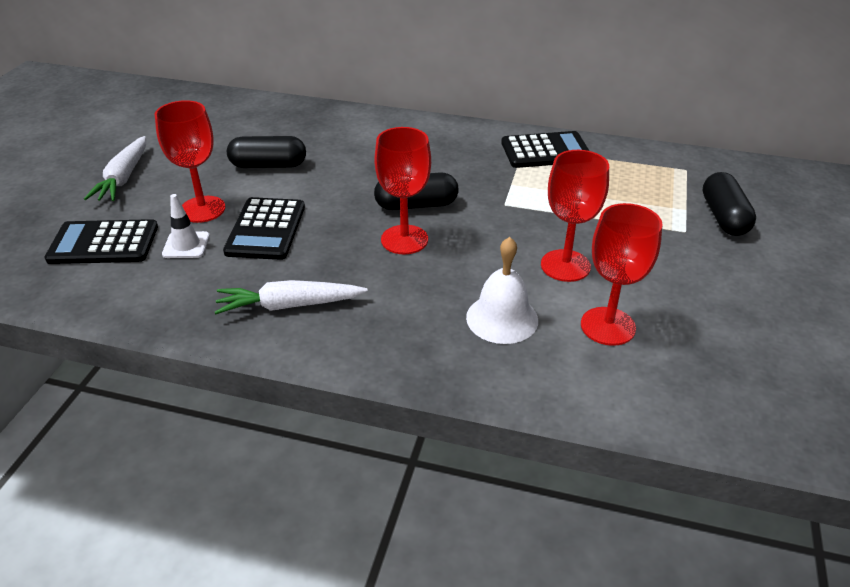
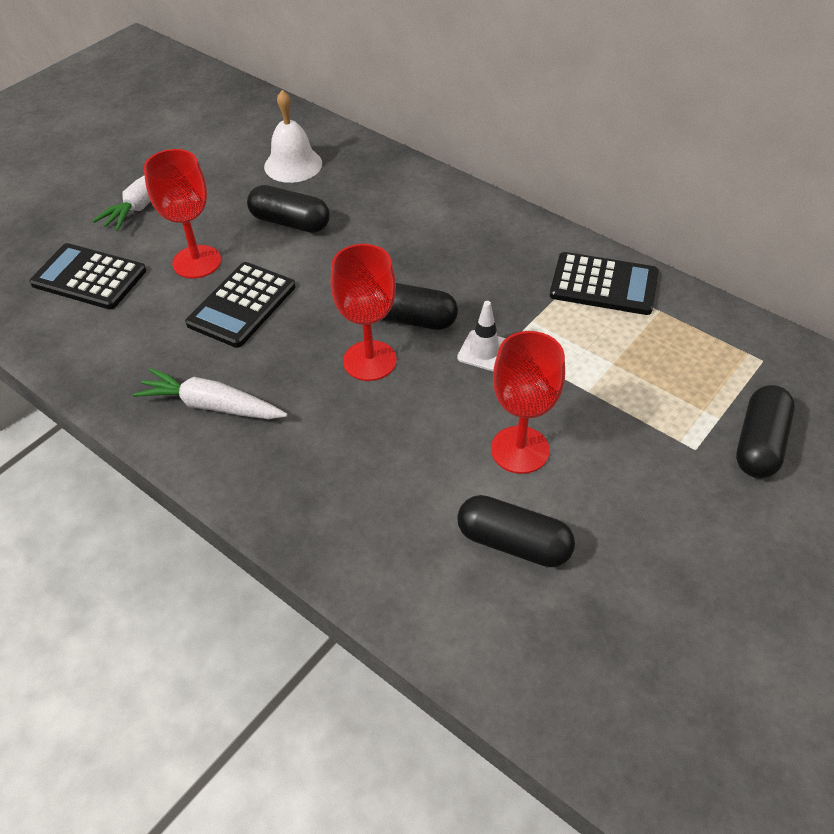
camera: 25 degrees right, 10 degrees up
white traffic cone [162,194,210,258] -> white traffic cone moved to [457,301,506,371]
white bell [466,237,538,344] -> white bell moved to [264,90,322,183]
red goblet [581,203,662,346] -> black capsule [457,495,575,567]

